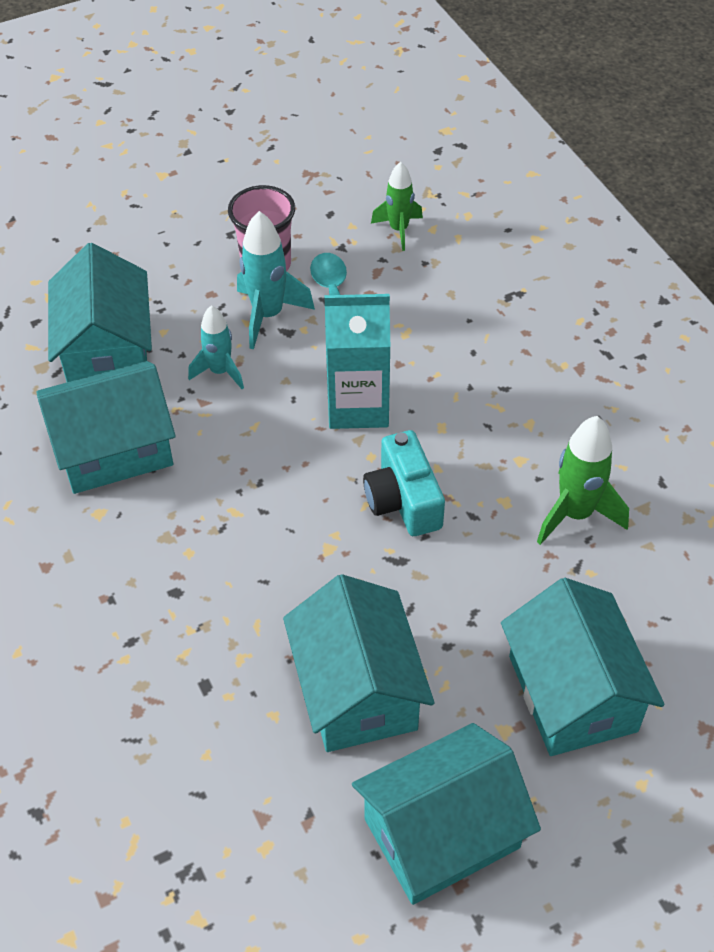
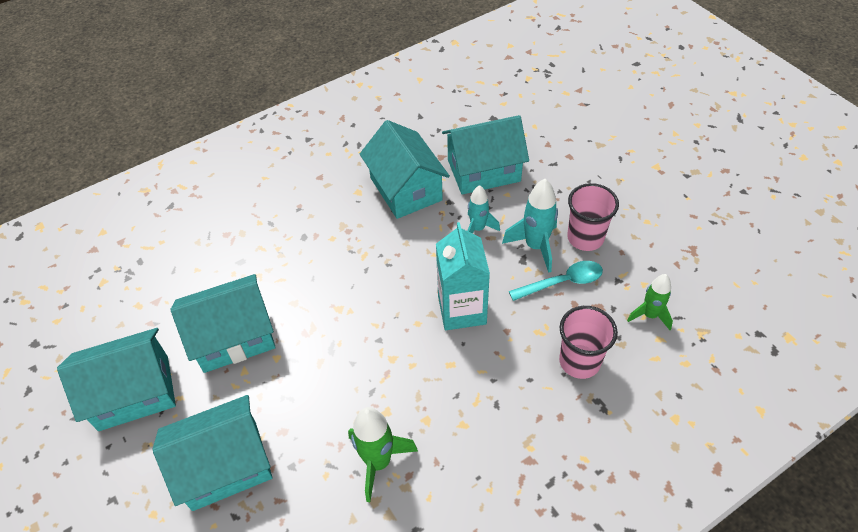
camera: 85 degrees right, 0 degrees up
turquoise house [352,723,541,905] -> turquoise house turned 75 degrees counterclockwise [57,328,176,431]
turquoise camera [363,430,445,536] -> none
none -> pink cup [559,306,618,379]

